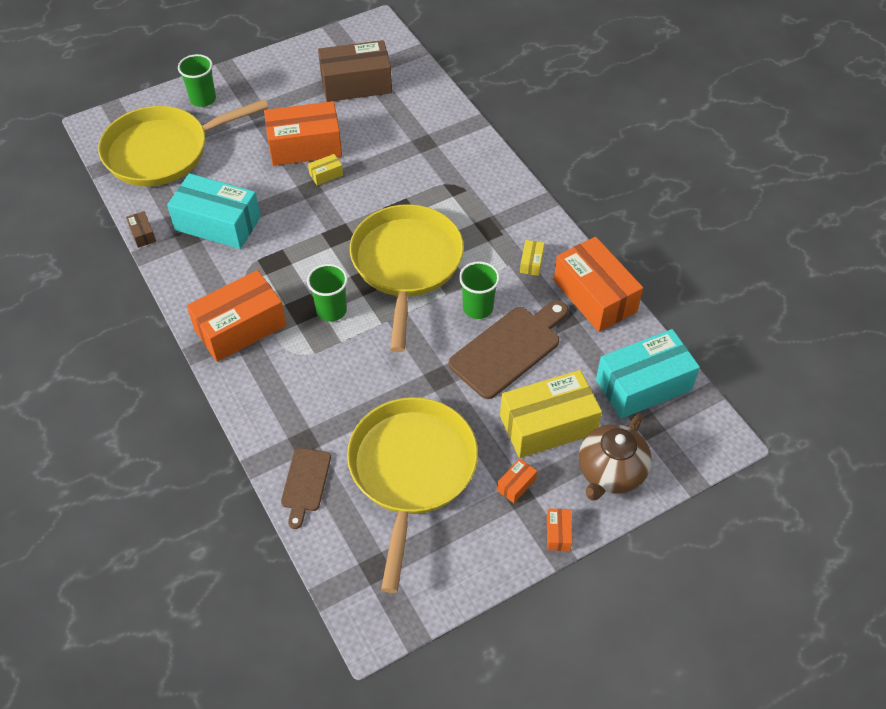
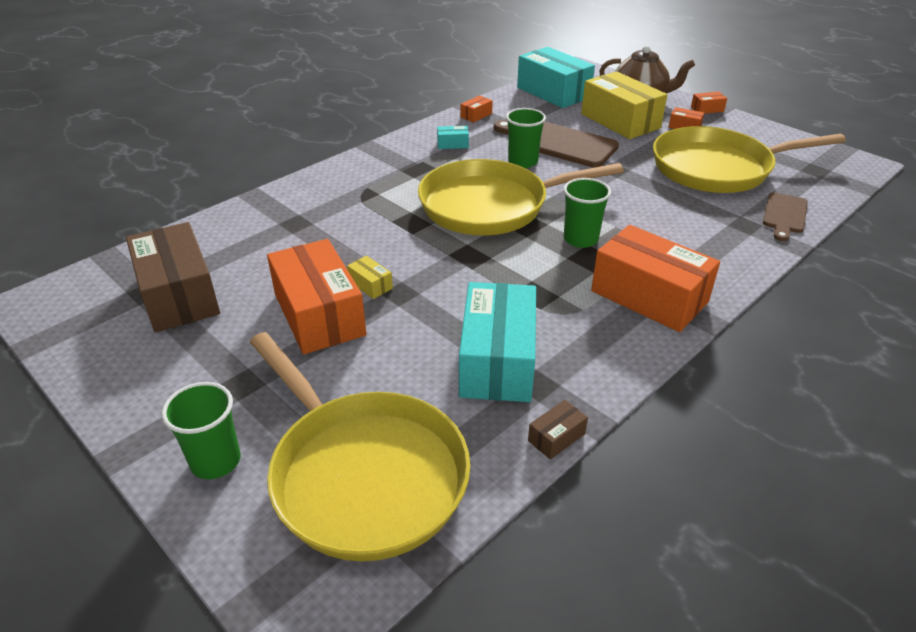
camera: 105 degrees left, 15 degrees down
brown cutting board [281,448,331,529] -> brown cutting board turned 120 degrees clockwise [763,192,808,241]
yellow box [520,240,545,276] -> turquoise box [437,126,469,149]
orange box [554,237,643,332] -> orange box [461,95,493,123], size x0.41

